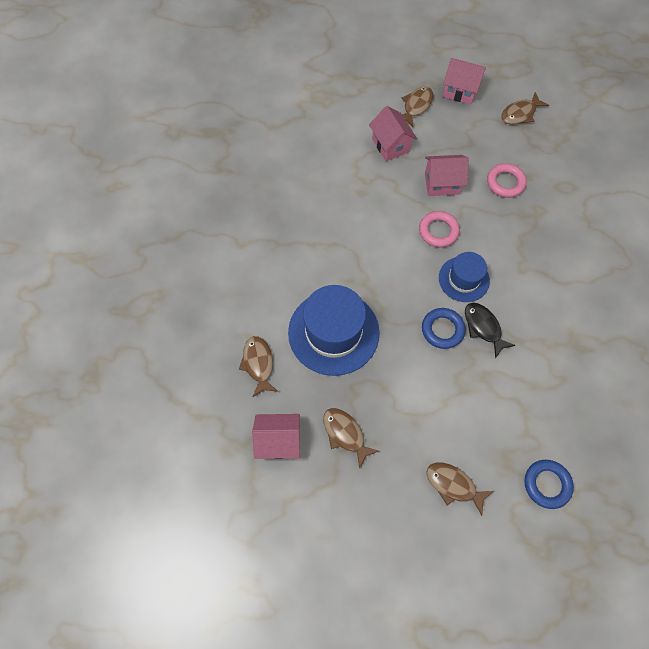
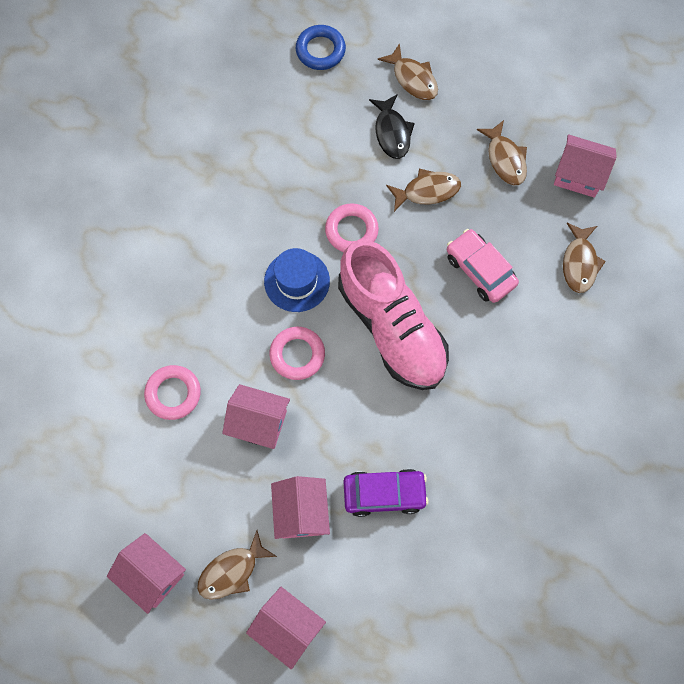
camera: 160 degrees left, 5 degrees up
blue hat [288,285,380,376] -> pink car [447,229,519,303]
blue ring [422,308,466,349] -> pink ring [325,203,379,252]
black fish [465,303,516,358] -> black fish moved to [369,94,415,159]
brown fish [501,92,549,124] -> brown fish moved to [386,169,461,212]
none -> pink house [246,587,326,669]
none -> pink shoe [338,240,449,390]
none -> purple car [344,469,429,517]

